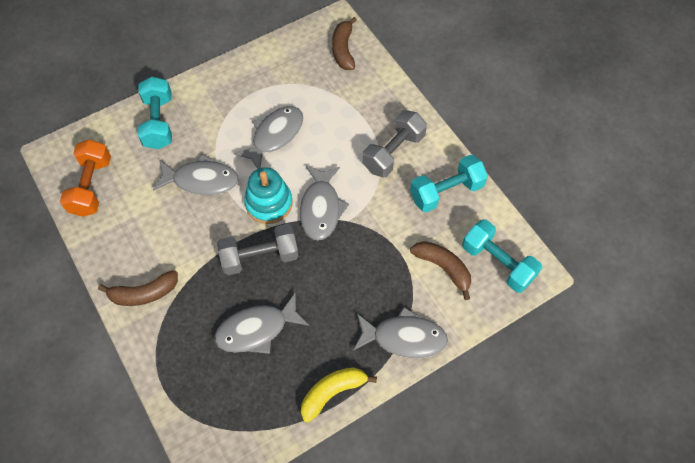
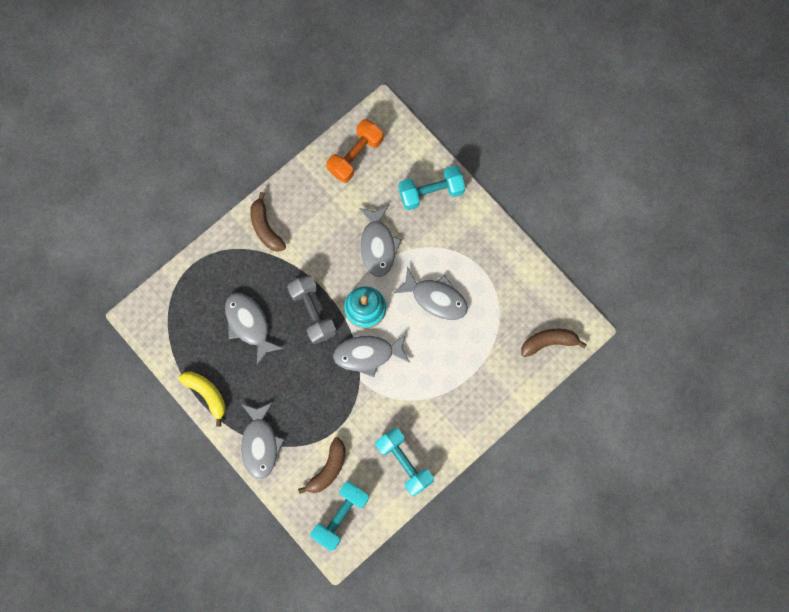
camera: 80 degrees right, 15 degrees up
orange dumbbell [60,139,111,217] -> orange dumbbell turned 45 degrees counterclockwise [326,119,384,183]
grey dumbbell [363,110,427,177] -> none

